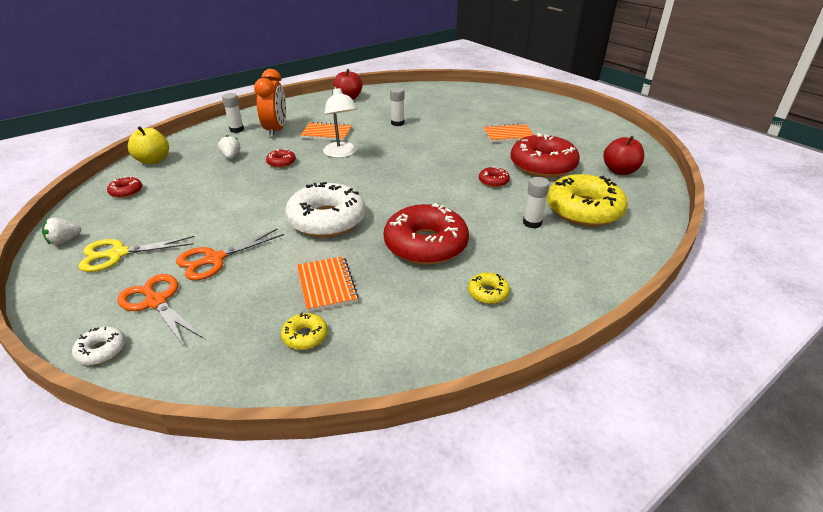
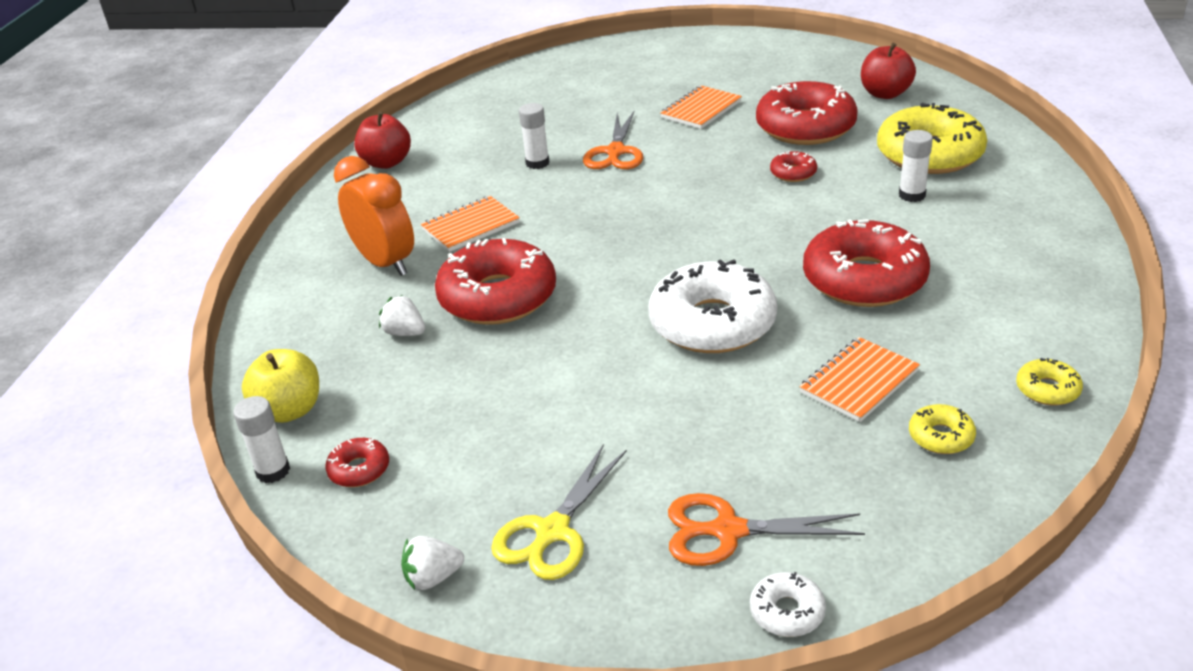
camera: 40 degrees left, 0 degrees up
white strawberry [42,218,81,245] -> white strawberry turned 60 degrees clockwise [401,536,464,590]
orange scissors [176,229,284,280] -> orange scissors moved to [583,111,643,169]
white glue stick [222,93,244,133] -> white glue stick moved to [233,396,290,483]
red donut [266,149,296,168] -> red donut [435,238,556,325], size x2.28
orange notebook [297,256,359,312] -> orange notebook turned 75 degrees counterclockwise [799,337,920,422]
white lamp [323,86,358,158] -> none
yellow donut [468,272,510,304] -> yellow donut moved to [1016,358,1083,405]

